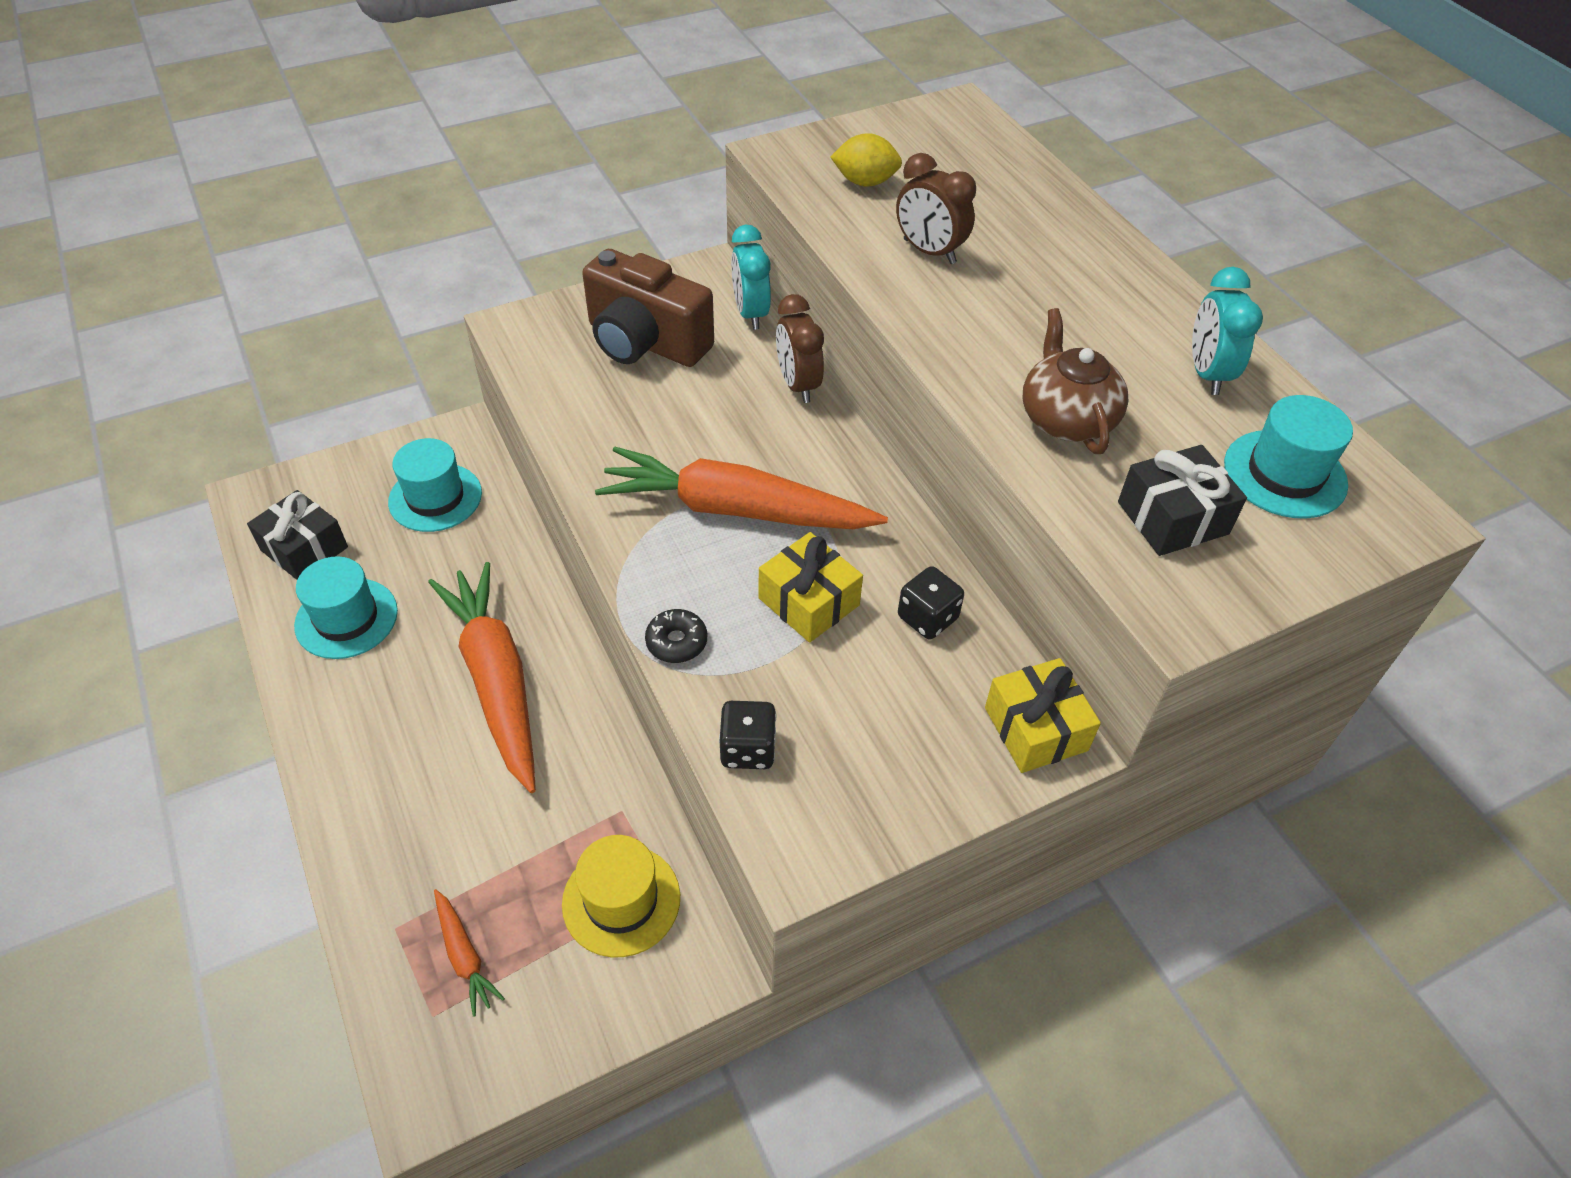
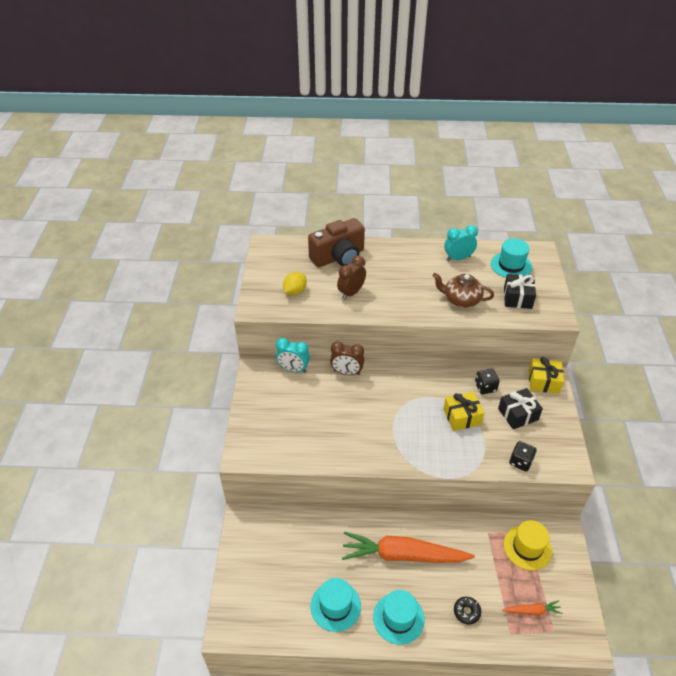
camera: 60 degrees left, 5 degrees down
black gift [247,490,348,580] -> black gift moved to [498,388,543,429]
turquoise hat [388,438,482,532] -> turquoise hat moved to [373,590,425,645]
brown camera [582,249,714,367] -> brown camera moved to [308,218,365,267]
orange carrot [595,447,888,529] -> none
black donut [645,609,707,663] -> black donut moved to [454,597,481,624]
brown clock [896,153,976,264] -> brown clock turned 150 degrees clockwise [337,256,366,300]
turquoise clock [1192,267,1263,395] -> turquoise clock turned 135 degrees clockwise [444,225,478,261]

